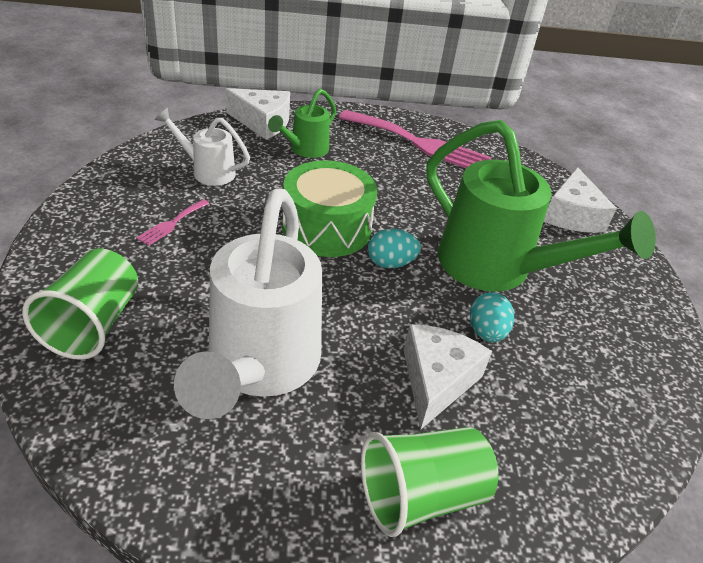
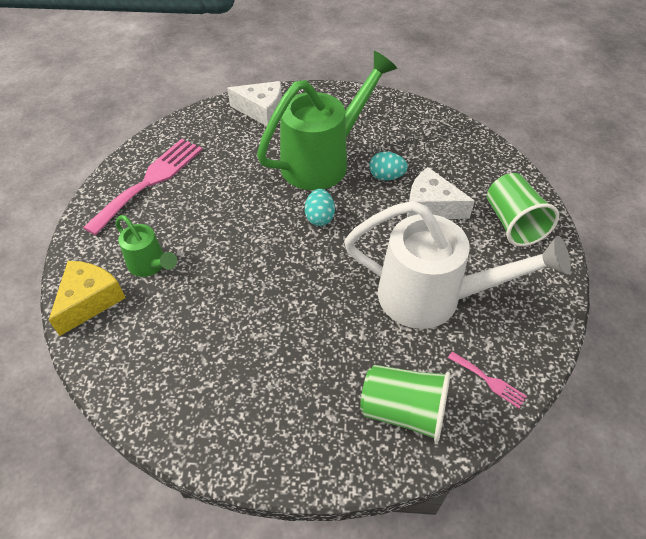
camera: 80 degrees left, 10 degrees up
pink fork [136,199,209,246] -> pink fork moved to [448,351,527,408]
white watering can [155,108,250,186] -> none
white cheese [226,88,290,140] -> yellow cheese [49,261,126,336]
green drum [282,160,377,257] -> none

